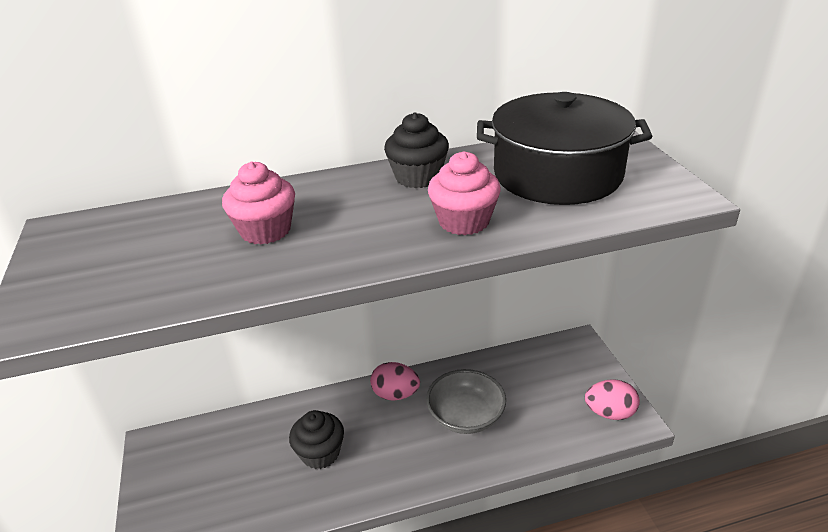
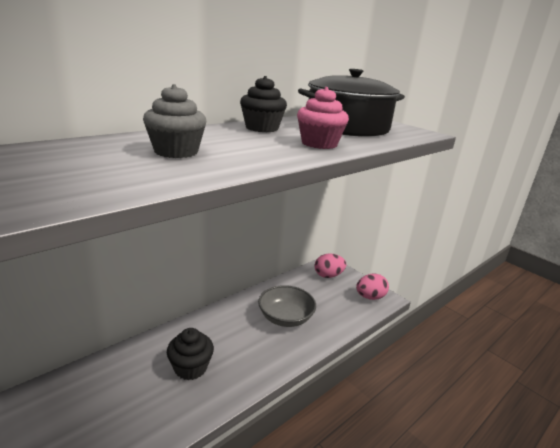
camera: 30 degrees left, 10 degrees down
pink cupcake [222,162,295,245] -> grey cupcake [143,84,207,158]
pink egg [370,362,420,401] -> pink egg moved to [314,253,346,278]

